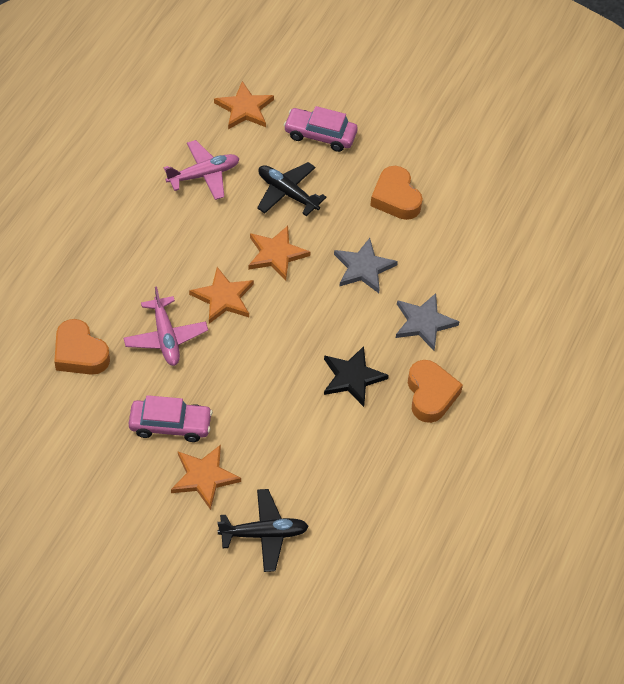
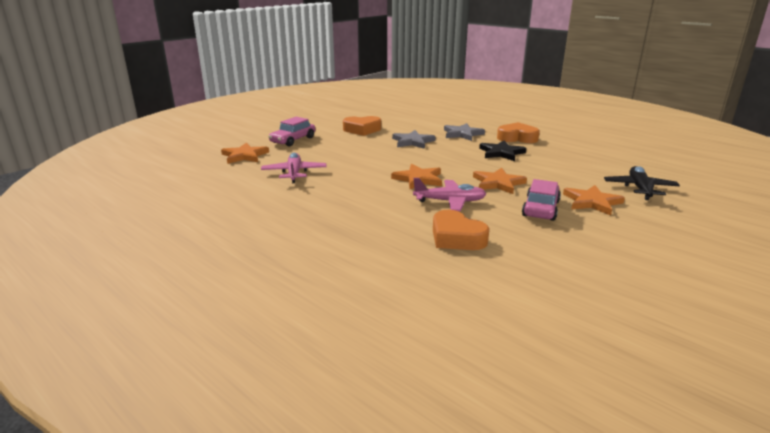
camera: 70 degrees left, 30 degrees down
orange heart [54,319,110,375] -> orange heart turned 75 degrees clockwise [433,210,489,250]
orange star [248,226,311,281] -> orange star moved to [473,168,527,194]
black plane [257,162,327,216] -> none

